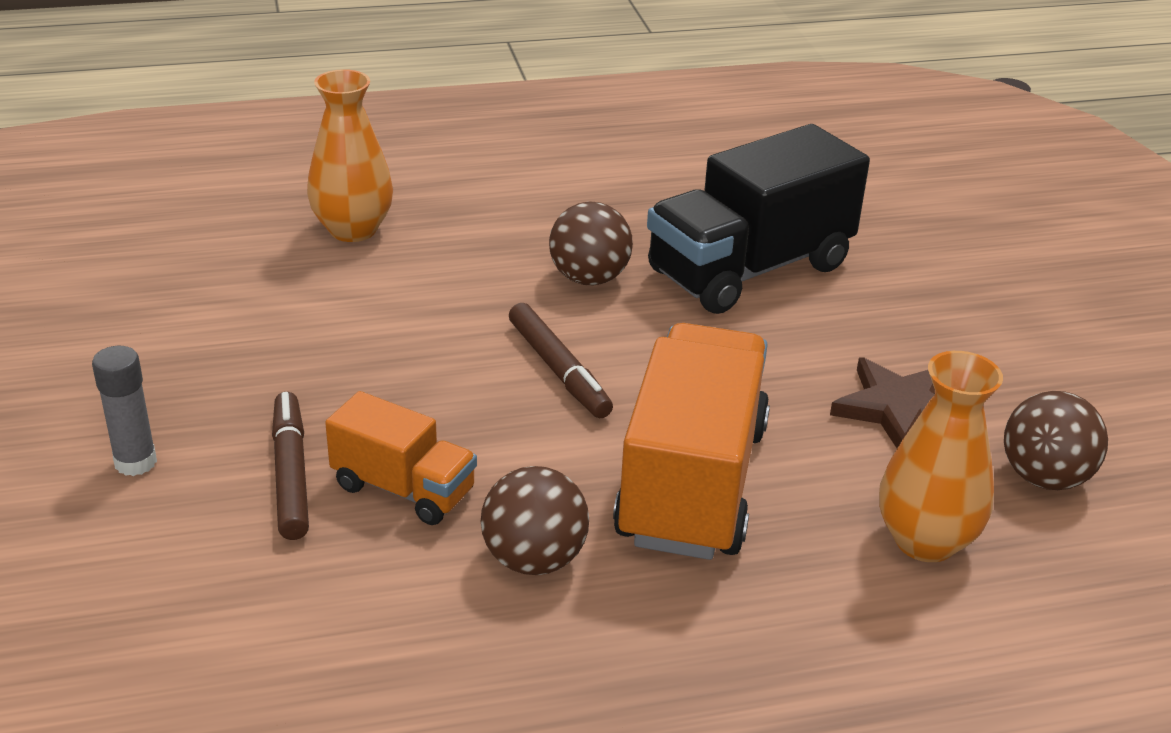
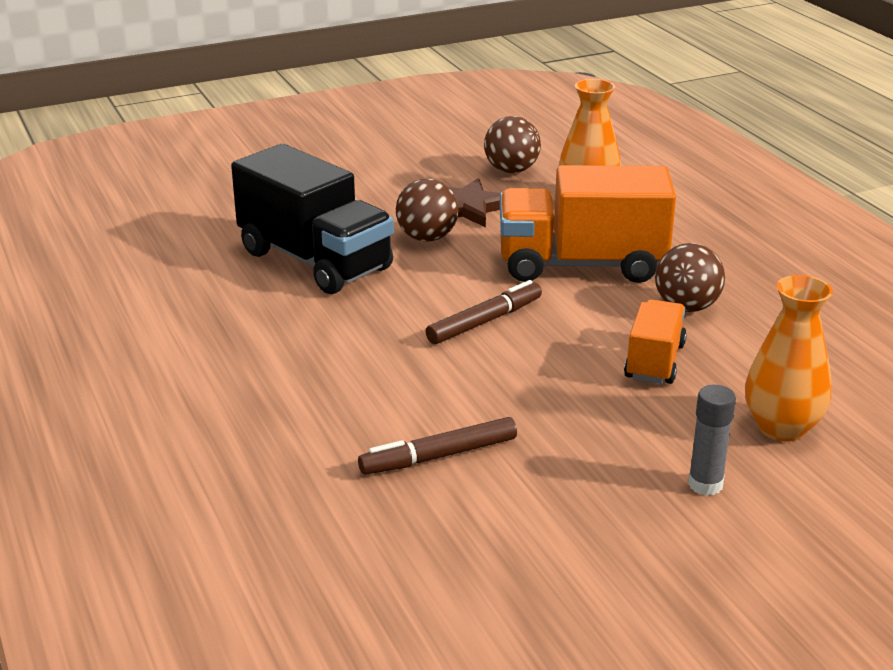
camera: 100 degrees left, 5 degrees down
brown marker [272,392,309,540] -> brown marker moved to [358,417,517,475]
orange vase [307,69,393,242] -> orange vase moved to [745,275,833,442]
brown ball [549,202,633,285] -> brown ball moved to [396,179,458,242]

